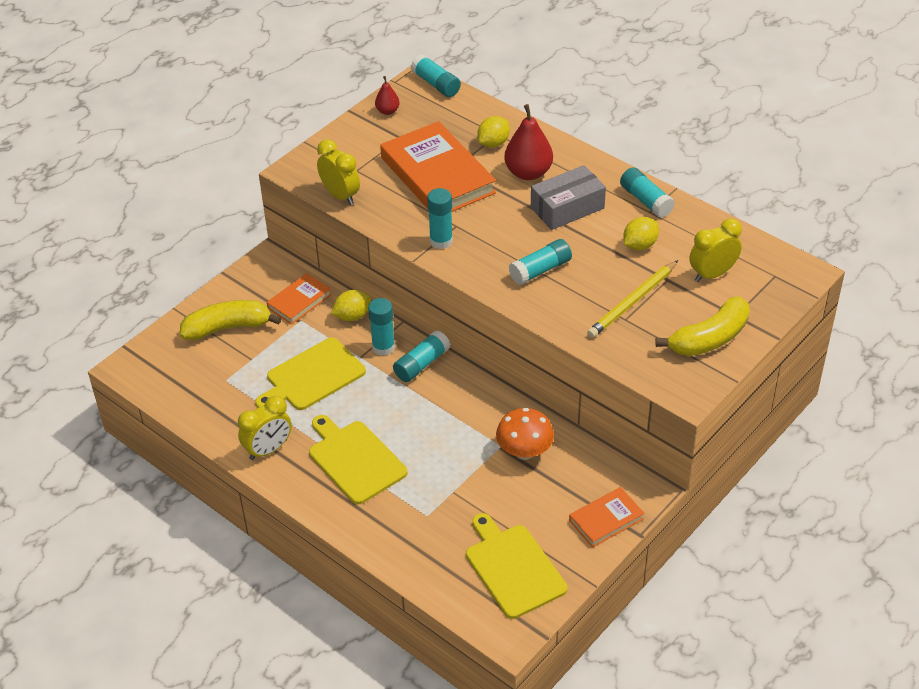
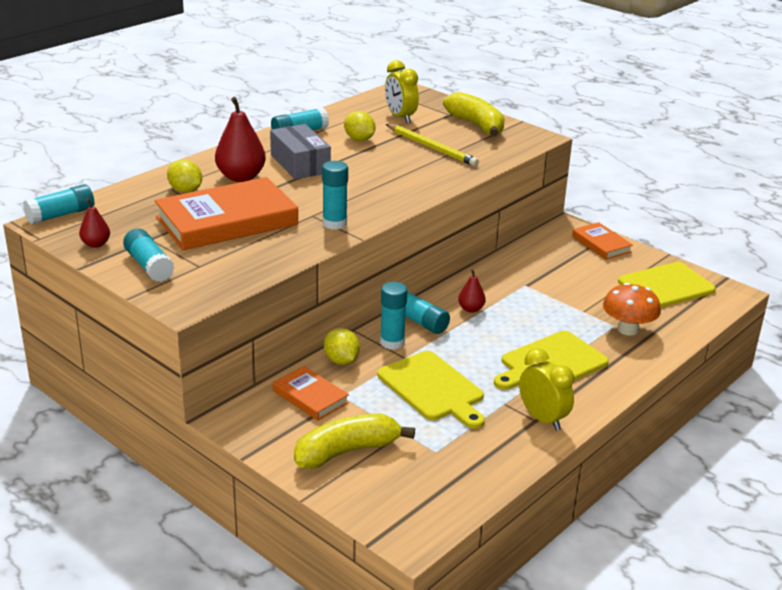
camera: 90 degrees left, 15 degrees down
yellow banana [180,300,282,340] -> yellow banana turned 75 degrees clockwise [294,414,415,469]
yellow clock [317,139,360,205] -> none
orange mushroom [496,408,554,460] -> orange mushroom moved to [603,283,661,336]
turquoise glue stick [509,239,572,285] -> turquoise glue stick moved to [123,229,174,282]
none -> red pear [458,269,486,313]

